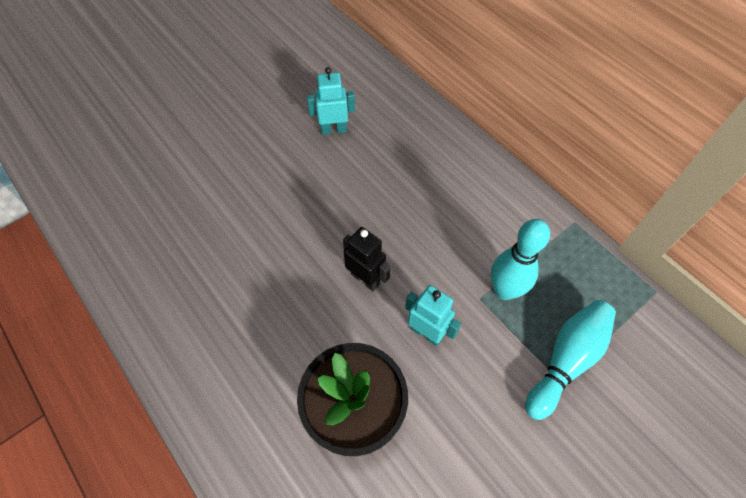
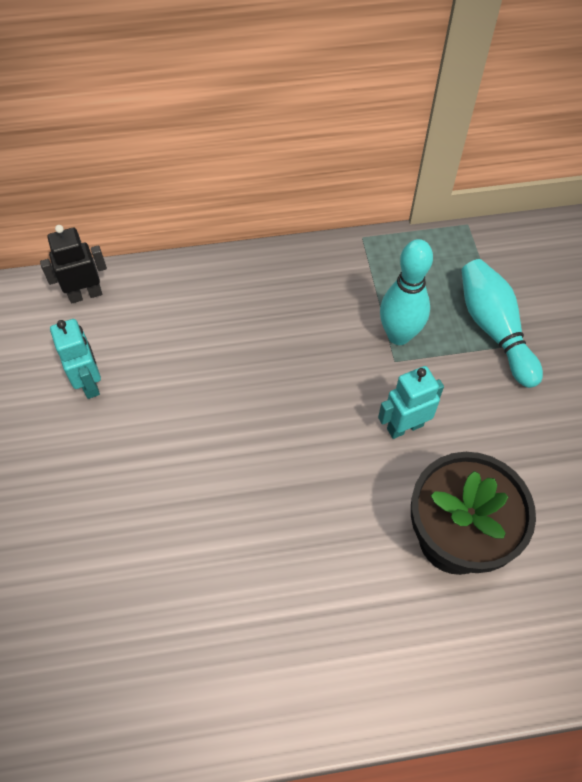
camera: 60 degrees left, 0 degrees up
turquoise robot [307,67,355,135] -> turquoise robot turned 135 degrees clockwise [50,319,101,399]
black robot [343,227,391,291] -> black robot moved to [40,225,107,303]

